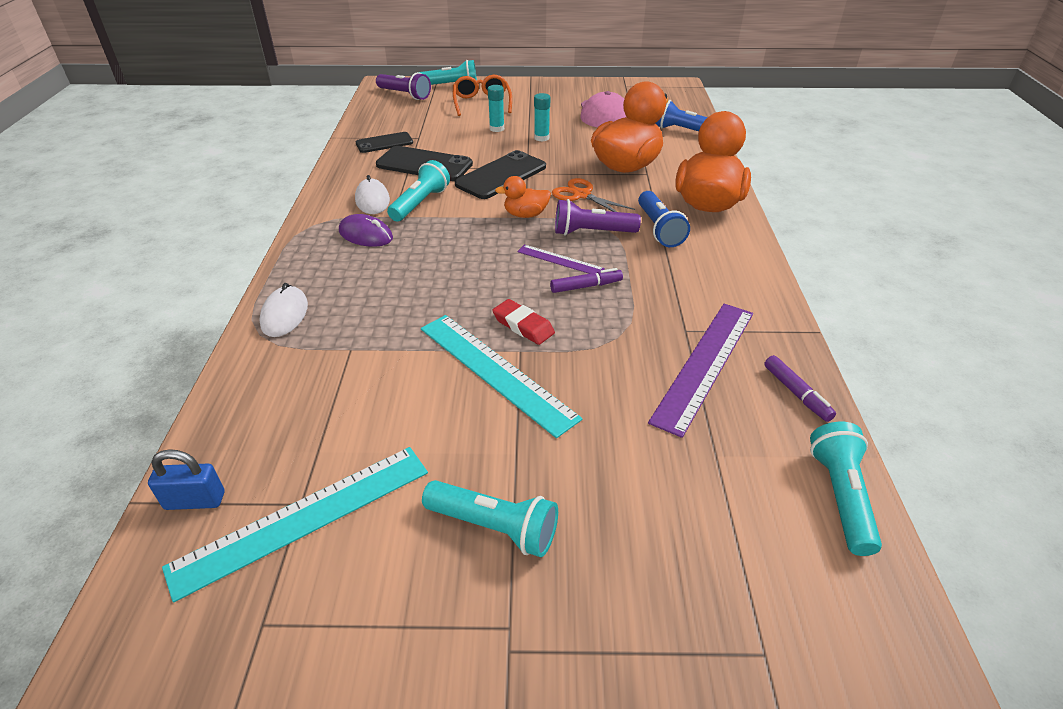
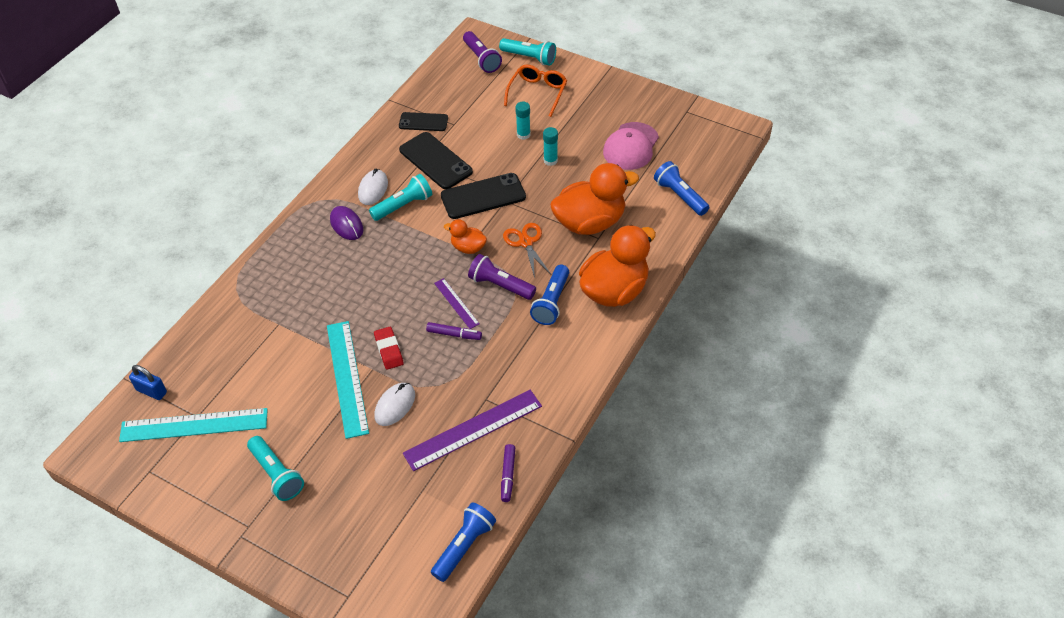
camera: 30 degrees right, 10 degrees up
white mouse [259,283,308,337] -> white mouse moved to [374,383,415,426]
turquoise flashlight [810,422,882,556] -> blue flashlight [431,502,496,582]

